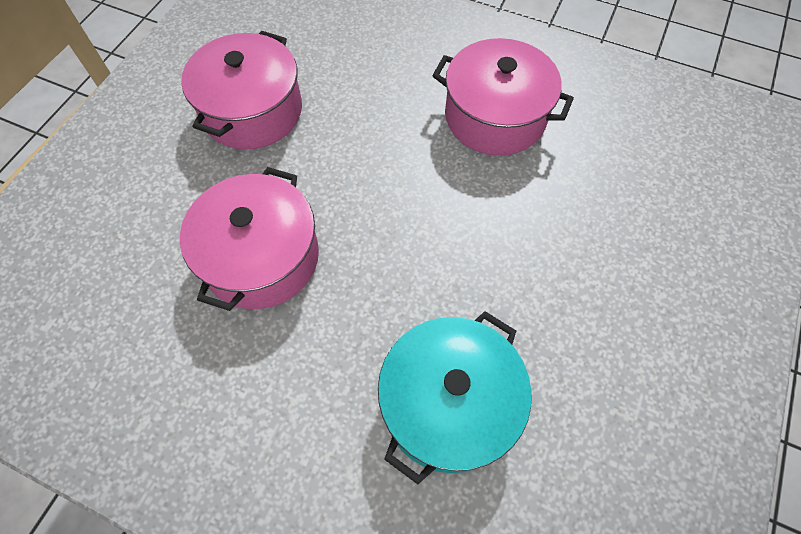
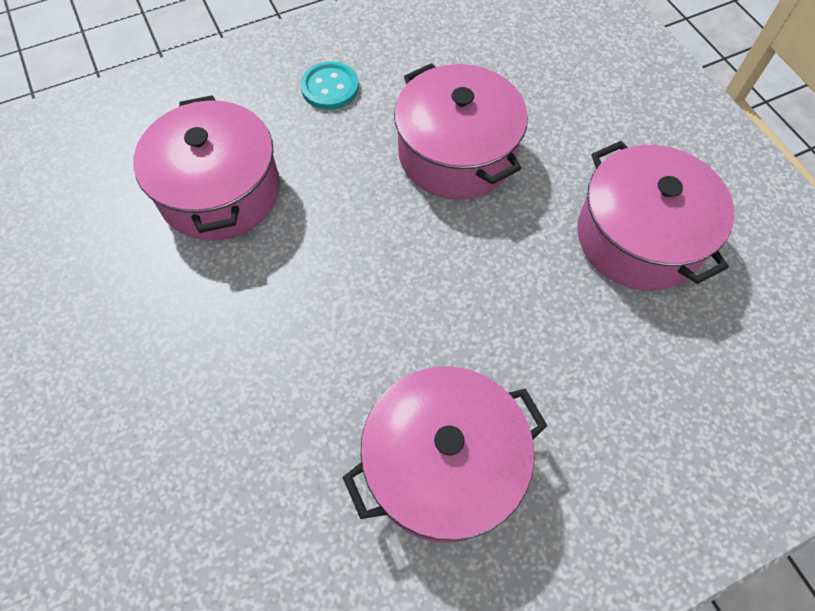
camera: 130 degrees right, 0 degrees up
turquoise pot [378,311,532,484] -> pink pot [133,95,280,241]
none -> turquoise button [301,61,359,110]

